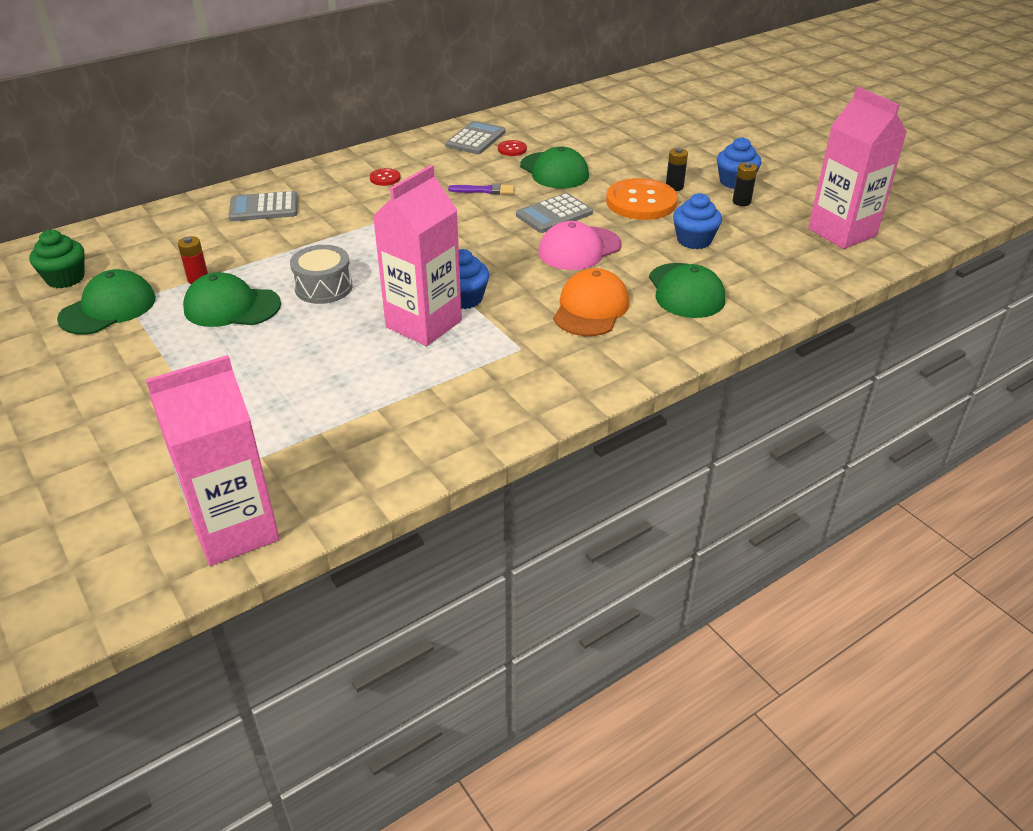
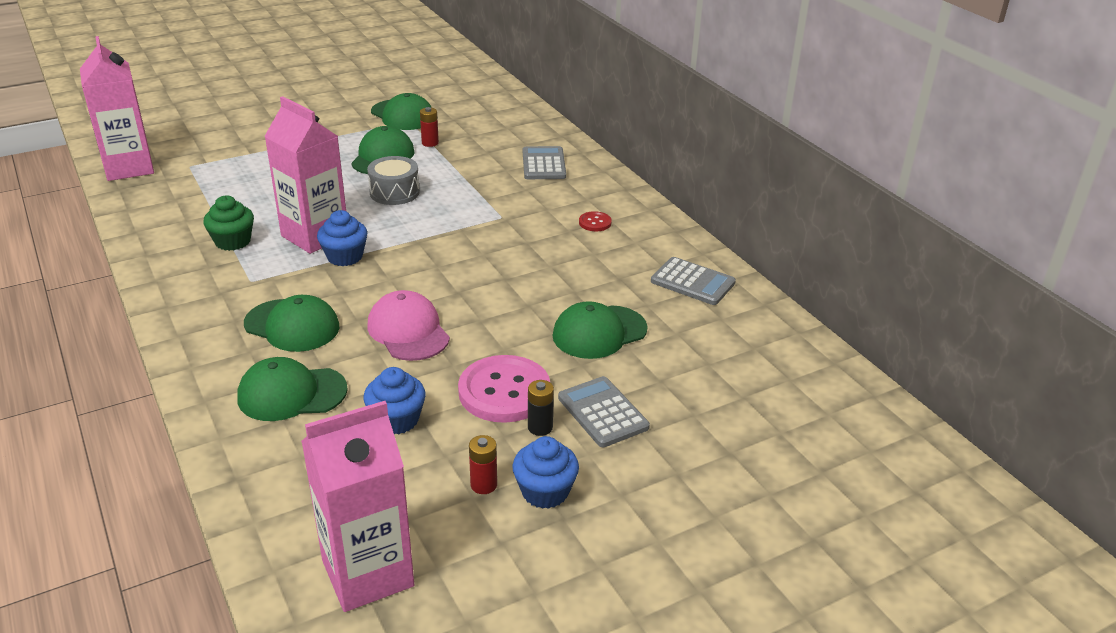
camera: 95 degrees right, 5 degrees down
green cupcake [29,230,84,288] -> green cupcake moved to [203,196,254,251]
purple brush [448,184,514,194] -> none
red button [498,140,527,156] -> none
grey calculator [516,193,593,233] -> grey calculator moved to [558,376,650,447]
orange cap [553,268,630,336] -> green cap [244,295,339,352]
orange button [606,178,678,220] -> pink button [458,355,550,423]
black battery [732,162,757,206] -> red battery [469,435,497,494]

